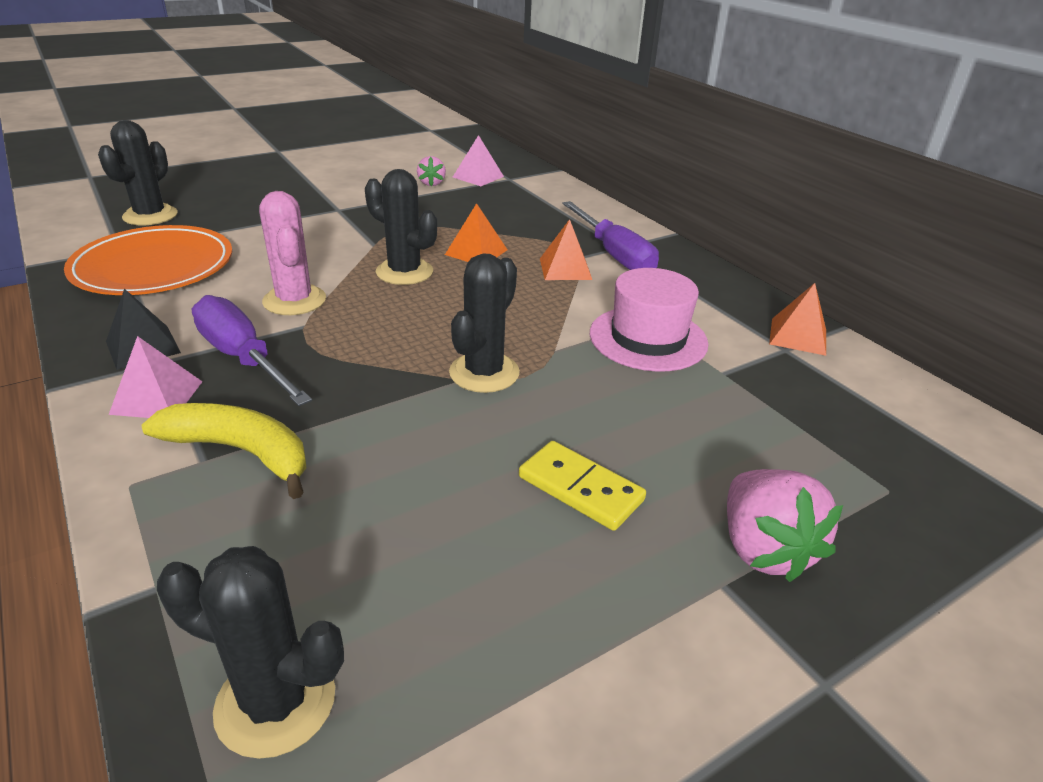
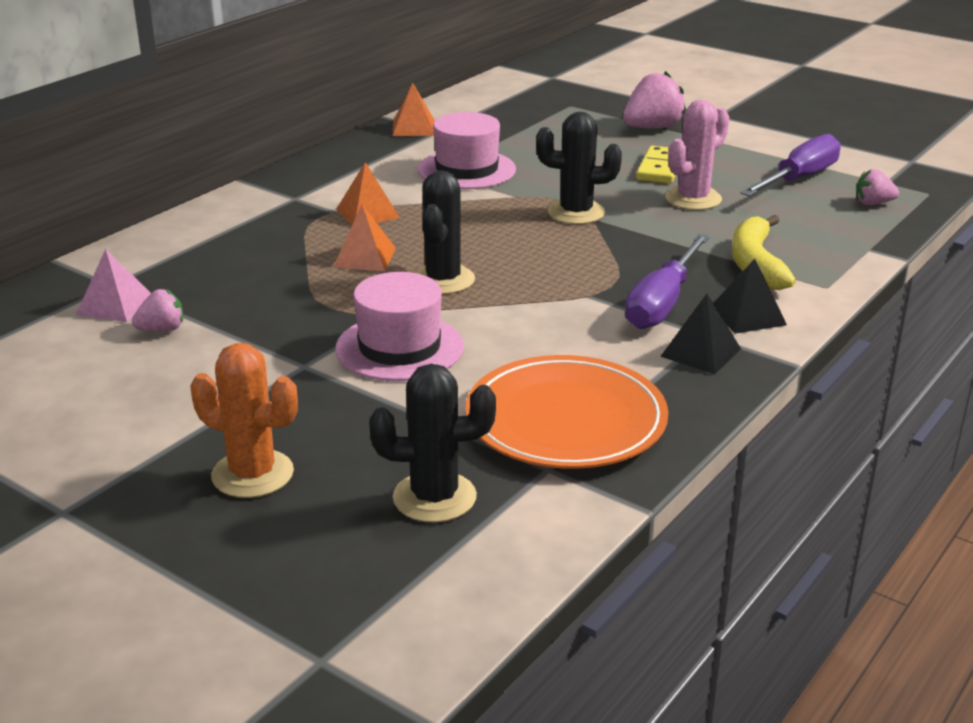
camera: 110 degrees left, 5 degrees down
pink pyramid [109,336,202,418] -> black pyramid [713,259,787,334]
black cactus [157,546,344,759] -> pink strawberry [856,169,899,205]
pink cactus [259,191,326,315] -> pink cactus moved to [665,100,729,210]
purple screwdriver [562,201,659,270] -> purple screwdriver moved to [740,134,841,196]
none -> orange cactus [191,343,298,498]
none -> pink hat [335,272,464,381]

